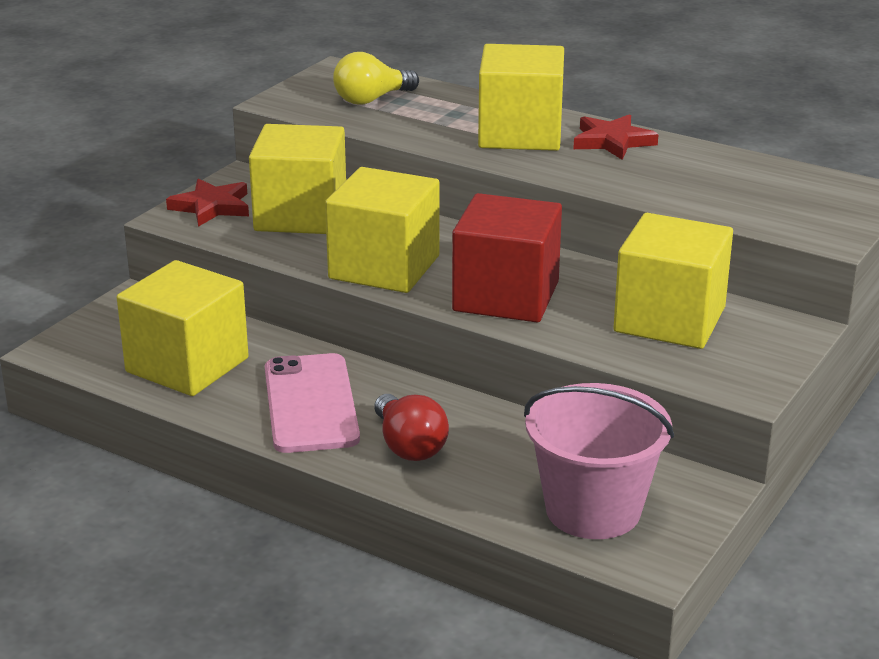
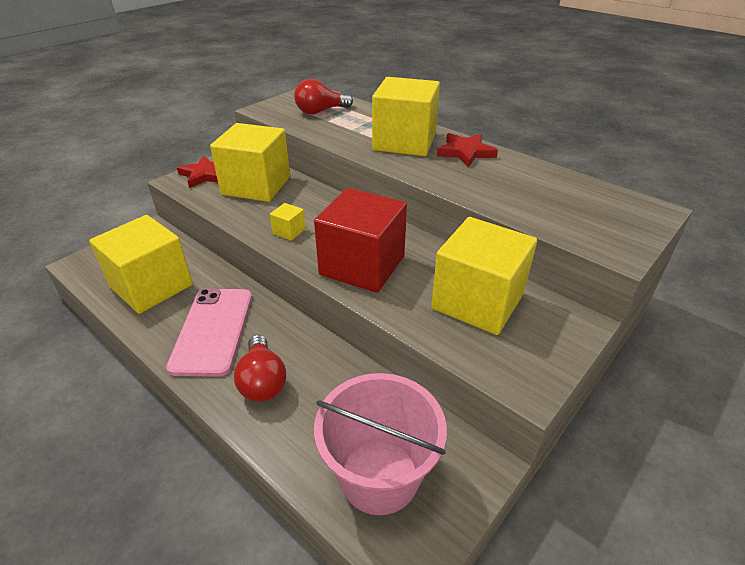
camera: 10 degrees right, 10 degrees up
yellow cube [325,167,439,293] -> yellow cube [270,203,306,241], size x0.40
yellow light bulb [333,52,419,105] -> red light bulb [294,79,353,114]

